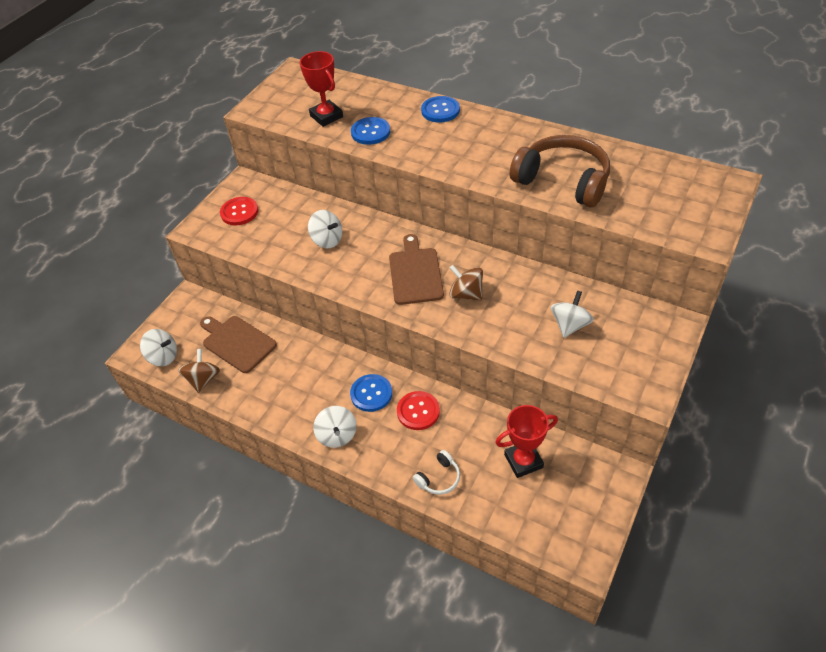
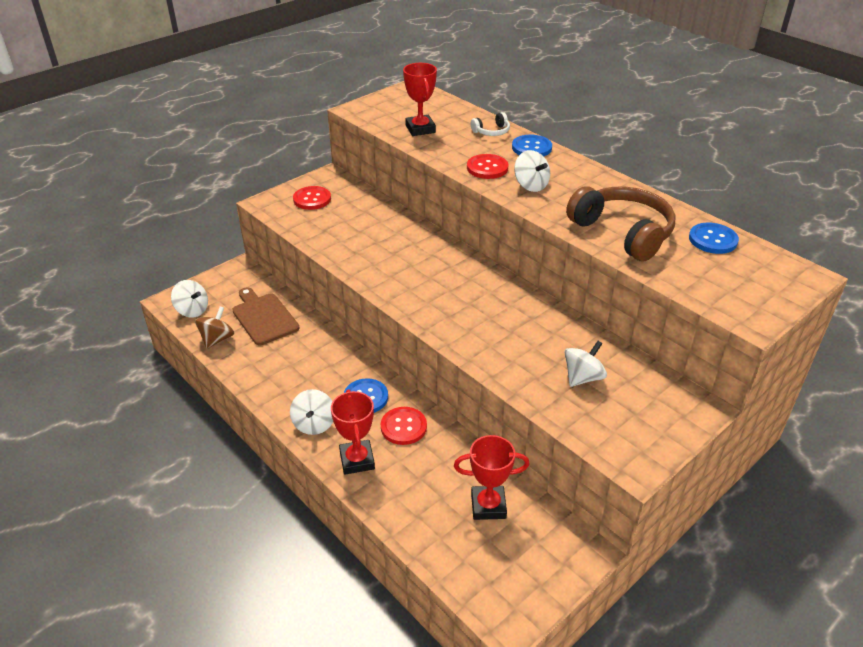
camera: 15 degrees right, 10 degrees down
white spinning top [308,210,342,249] -> white spinning top moved to [514,150,550,192]
blue button [351,117,390,145] -> blue button moved to [689,222,739,254]
brown cutting board [389,234,444,305] -> none
white headphones [413,450,460,495] -> white headphones moved to [471,112,510,136]
brown spinning top [449,265,483,301] -> none
none -> red trophy [331,389,375,475]
none -> red button [467,154,509,179]

